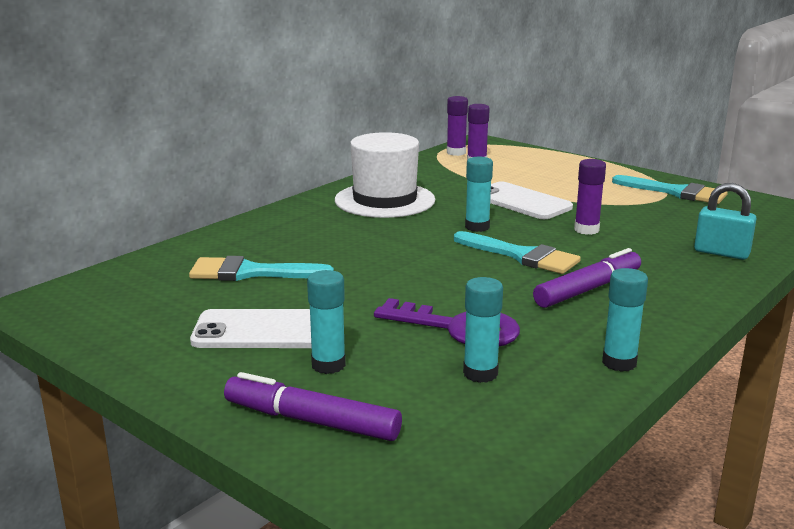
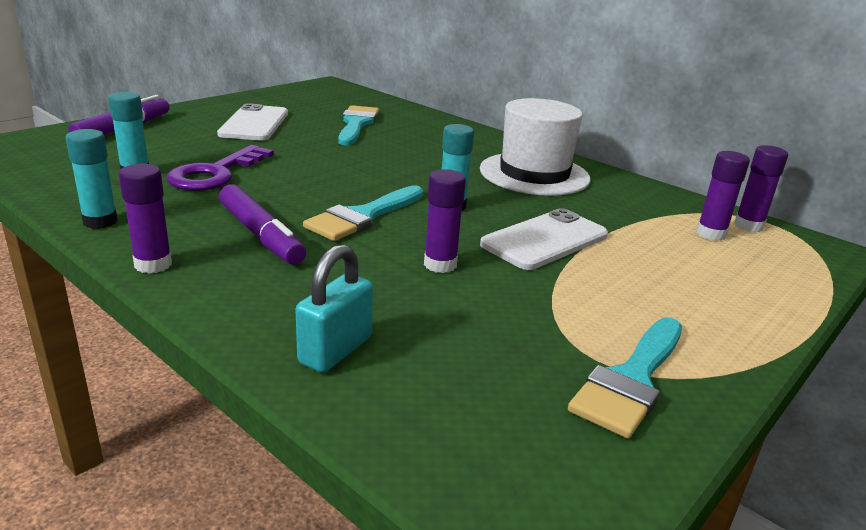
camera: 90 degrees right, 5 degrees up
turquoise glue stick [307,270,346,374] -> none
none -> purple glue stick [119,164,172,274]

